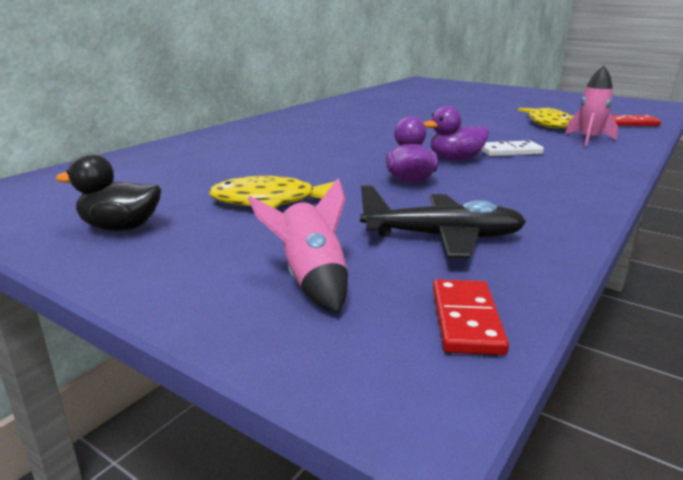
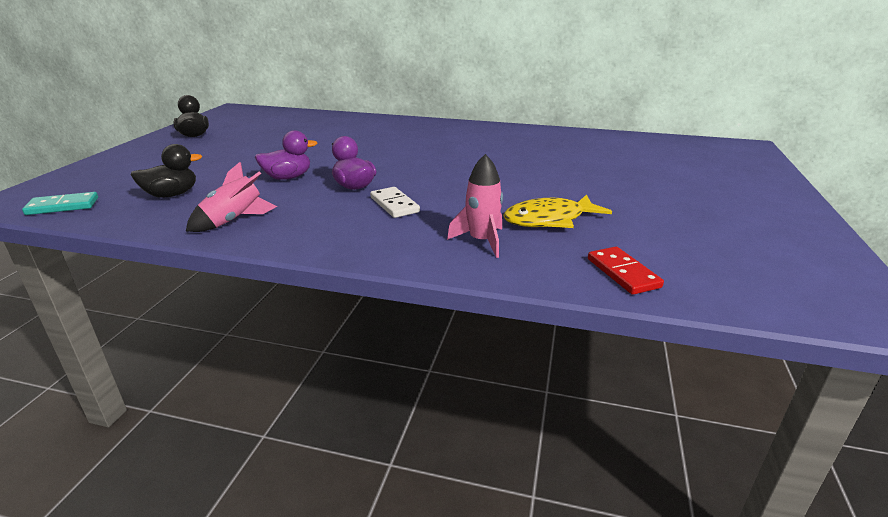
camera: 70 degrees right, 5 degrees up
yellow fish [209,176,335,209] -> none
pink rocket [248,178,348,313] -> pink rocket moved to [186,162,277,232]
black plane [360,185,526,258] -> black duck [131,144,202,198]
red domino [433,279,509,355] -> turquoise domino [22,192,98,215]

